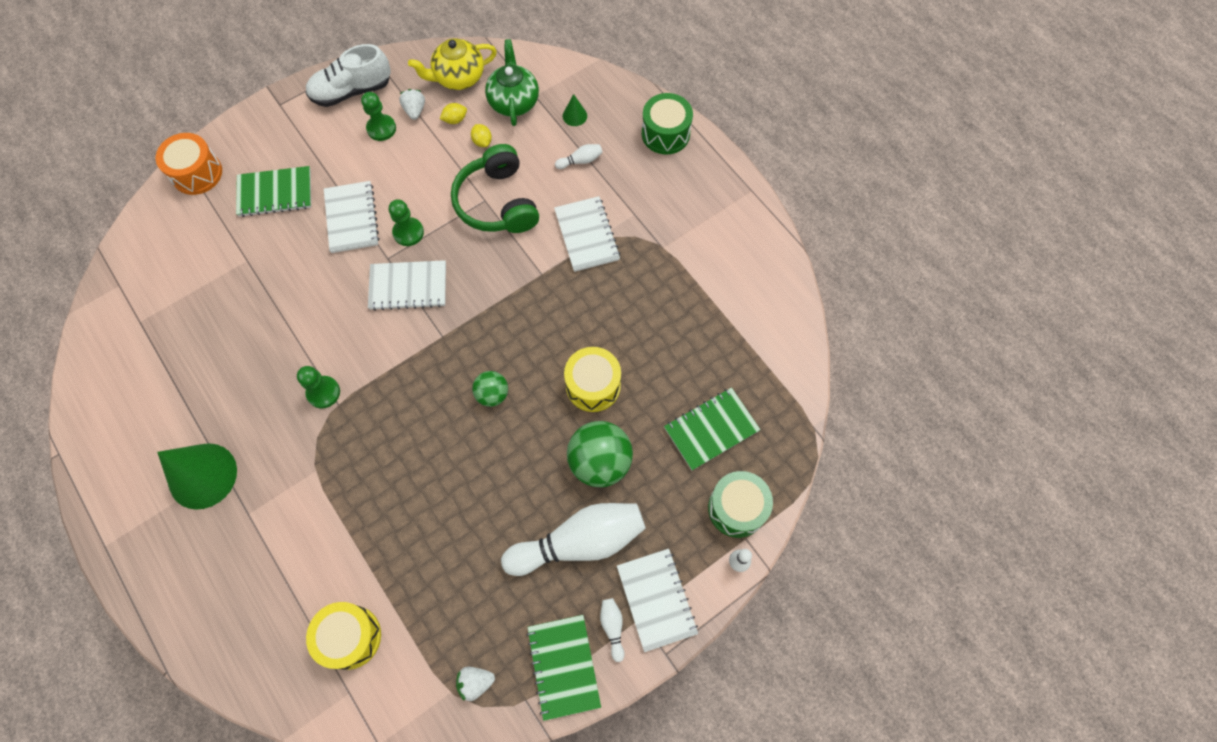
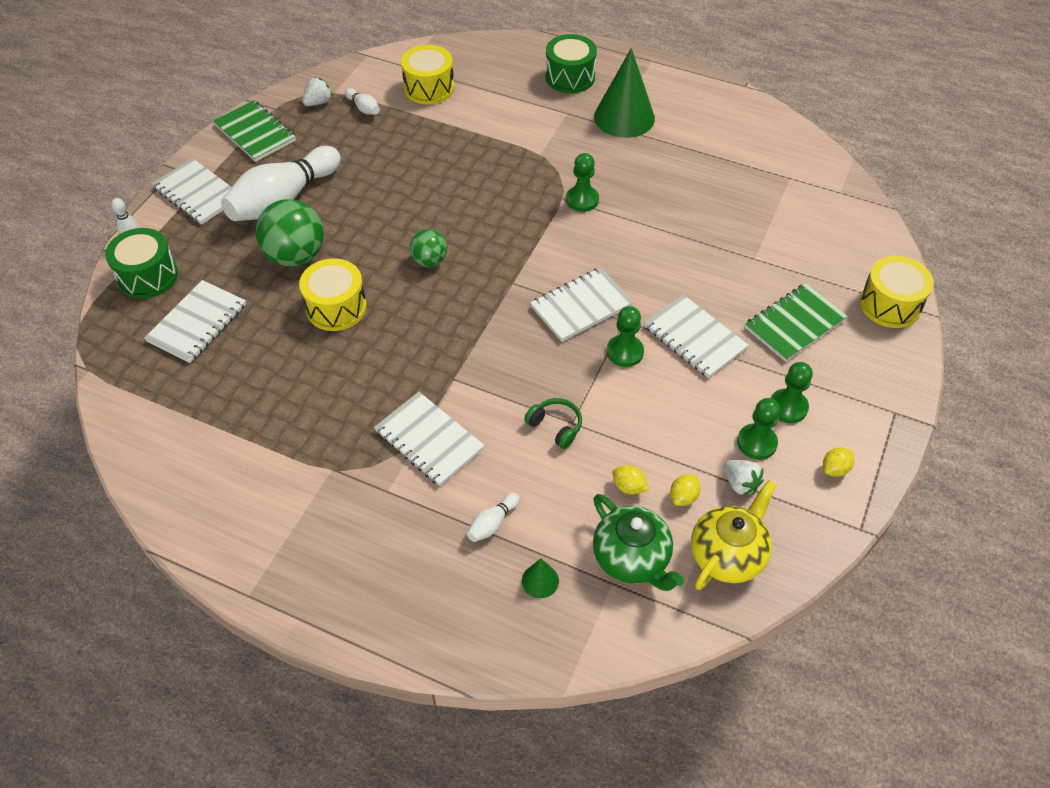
camera: 150 degrees right, 15 degrees down
orange drum [156,133,222,195] -> yellow drum [860,256,934,328]
white shoe [306,44,391,107] -> yellow lemon [823,447,854,477]
green headphones [451,144,539,233] -> green headphones [524,398,582,449], size x0.47
white bowling pin [600,598,625,662] -> white bowling pin moved to [345,88,380,115]
green drum [642,93,693,154] -> green drum moved to [545,34,597,93]
green notebook [664,387,761,470] -> white notebook [144,280,246,363]
none -> green pawn [771,362,813,423]

